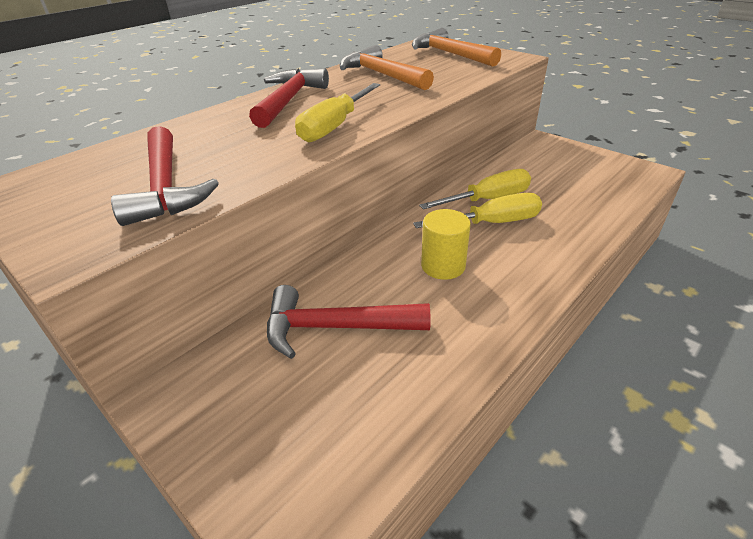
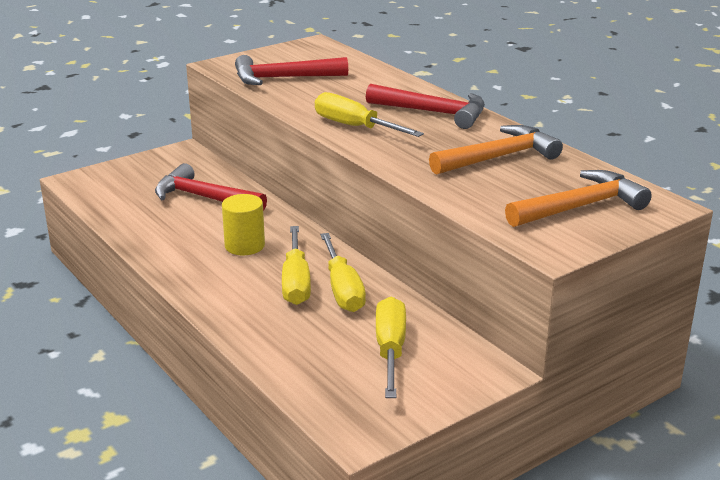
camera: 100 degrees right, 10 degrees down
red hammer [267,285,431,359] -> red hammer turned 75 degrees counterclockwise [155,163,267,211]
none -> yellow screwdriver [376,297,406,398]

